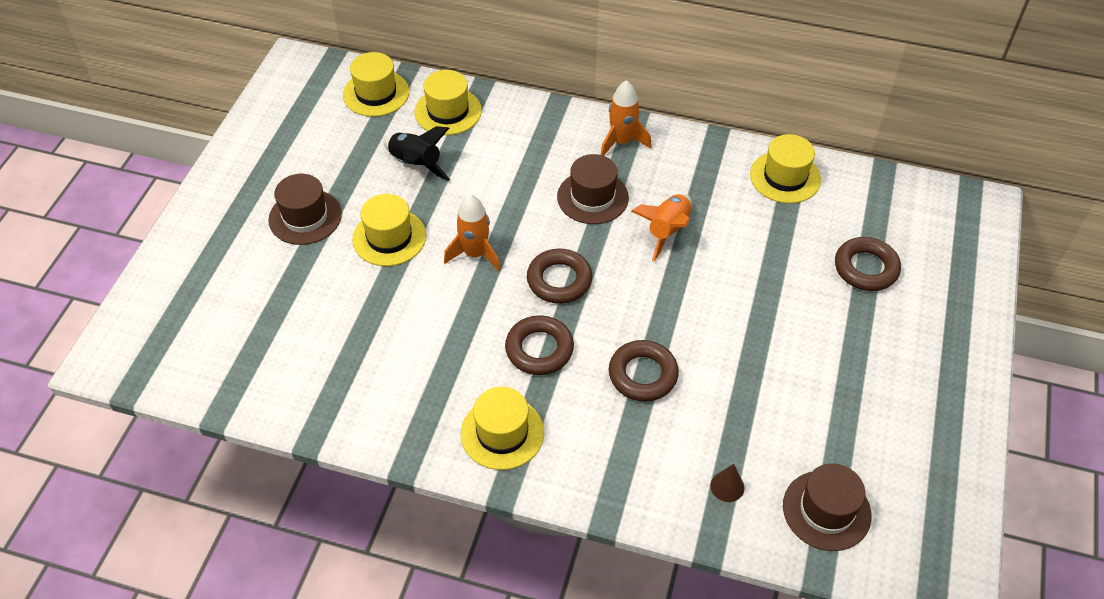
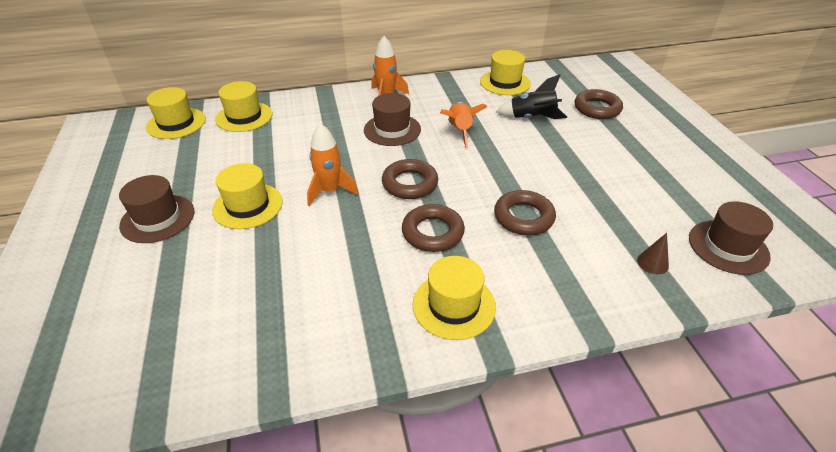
camera: 30 degrees left, 10 degrees down
black rocket [383,126,450,181] -> black rocket moved to [496,74,567,119]

